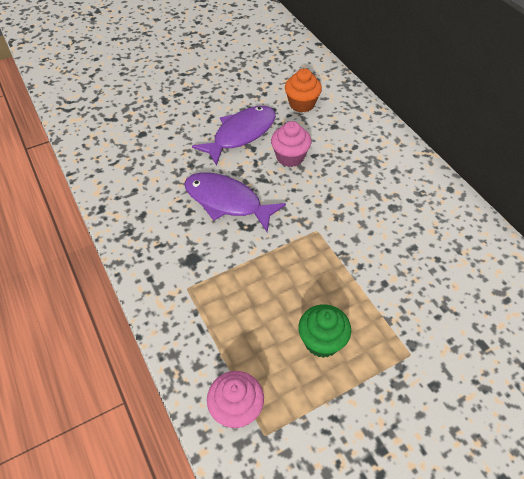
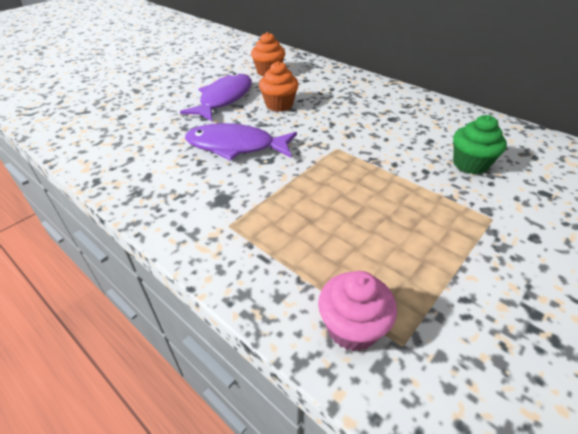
camera: 20 degrees left, 10 degrees down
pink cupcake [271,121,312,167] -> orange cupcake [259,61,299,112]
green cupcake [298,304,351,358] -> green cupcake moved to [453,115,507,174]

